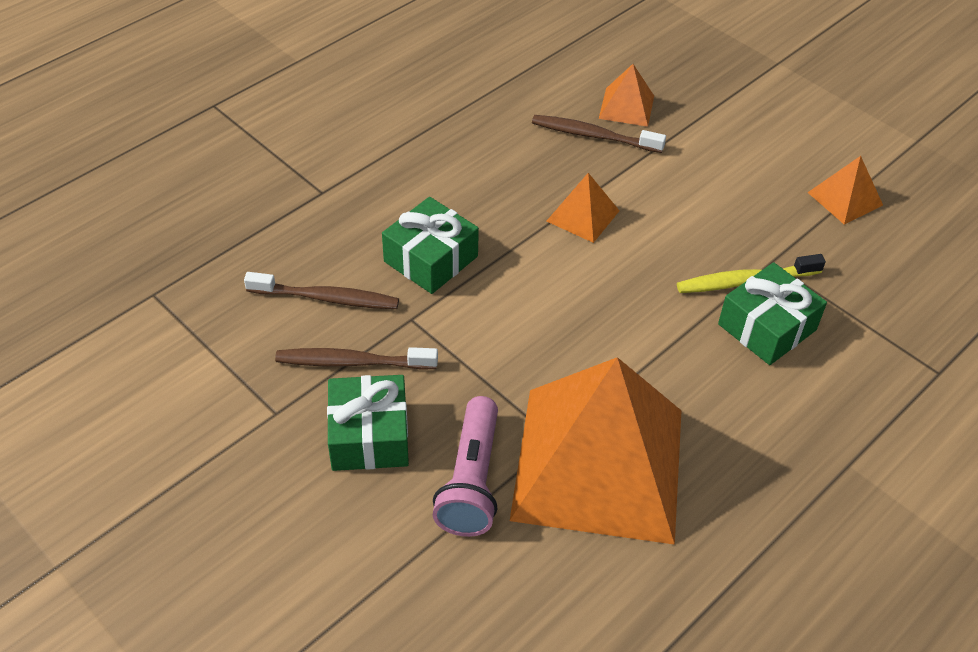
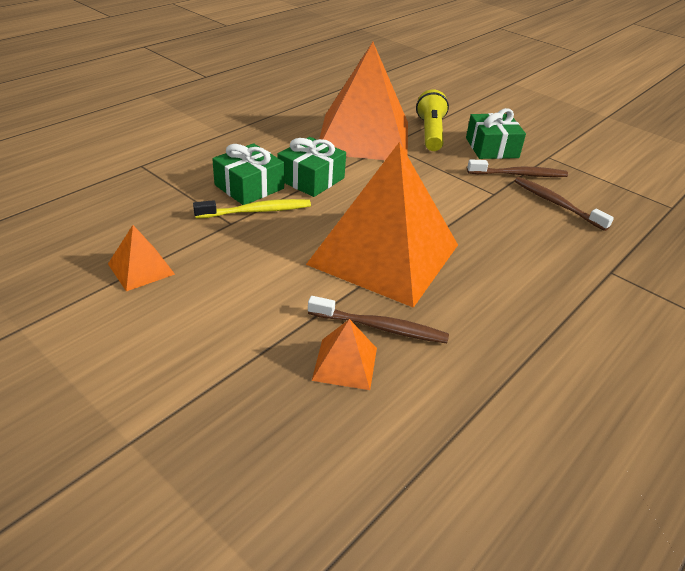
camera: 175 degrees right, 10 degrees down
brown toothbrush [244,272,399,309] -> brown toothbrush turned 45 degrees clockwise [515,177,614,231]
green gift [382,197,479,294] -> green gift moved to [277,137,346,197]
pink flashlight [433,396,498,537] -> yellow flashlight [416,89,449,151]
orange pyramid [547,173,619,243] -> orange pyramid [306,142,458,308], size x2.45

